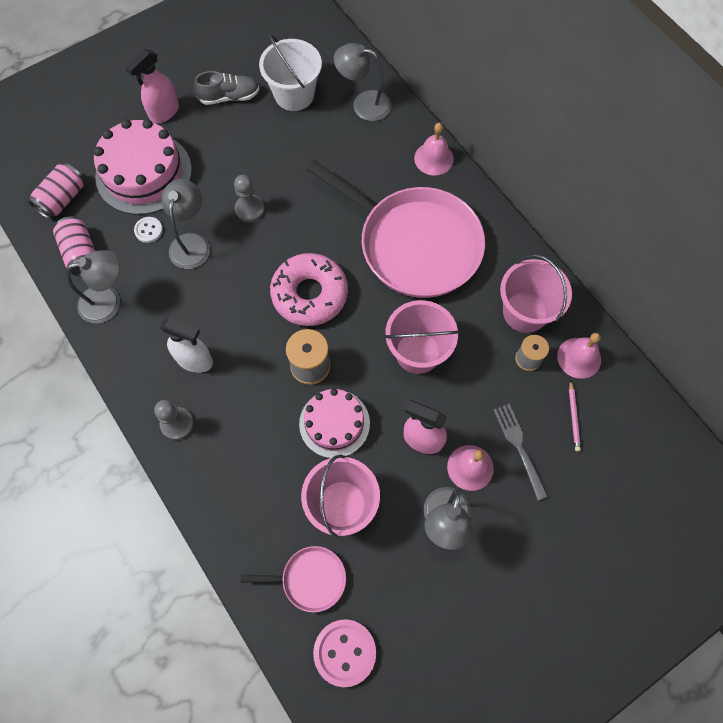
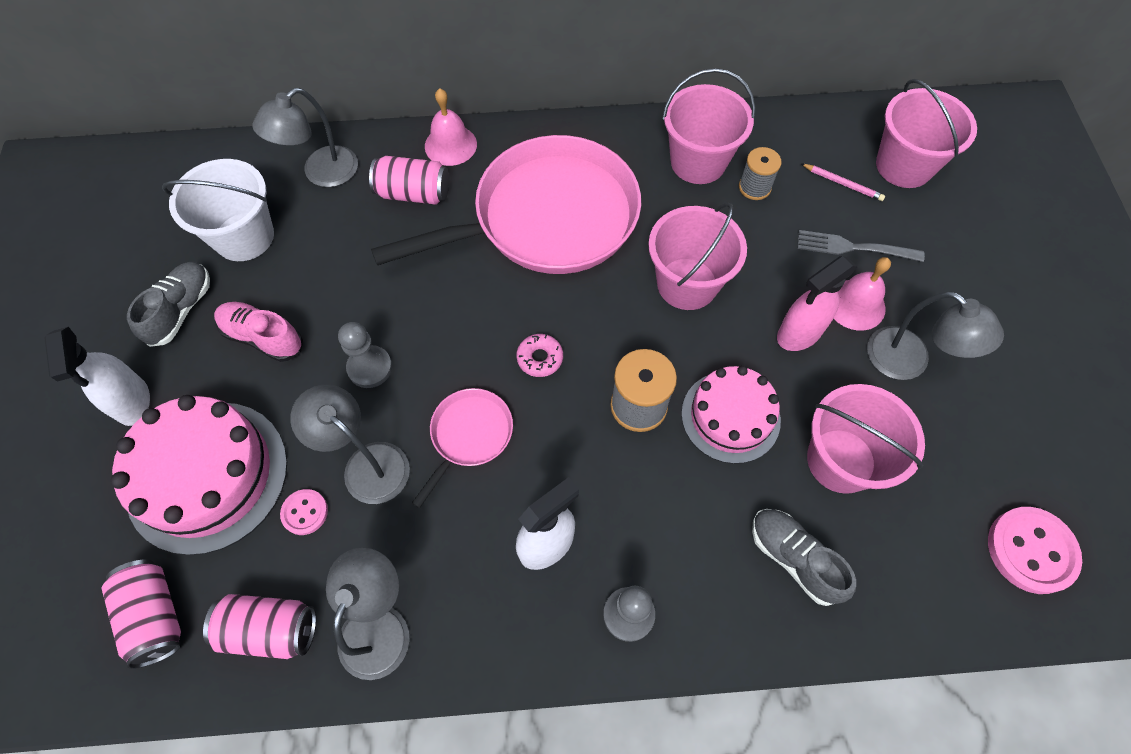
camera: 60 degrees left, 5 degrees down
pink spray bottle [125,49,179,123] -> white spray bottle [44,327,150,426]
white button [134,217,163,243] -> pink button [280,489,328,535]
pink pan [241,546,346,613] -> pink pan moved to [412,388,513,508]
pink donut [270,253,348,326] -> pink donut [516,334,563,377], size x0.42
pink bell [557,333,601,379] -> none
none -> pink shoe [214,302,303,362]
none -> pink can [369,156,449,205]
none -> grey shoe [752,509,856,606]
none -> pink bucket [876,79,977,188]

